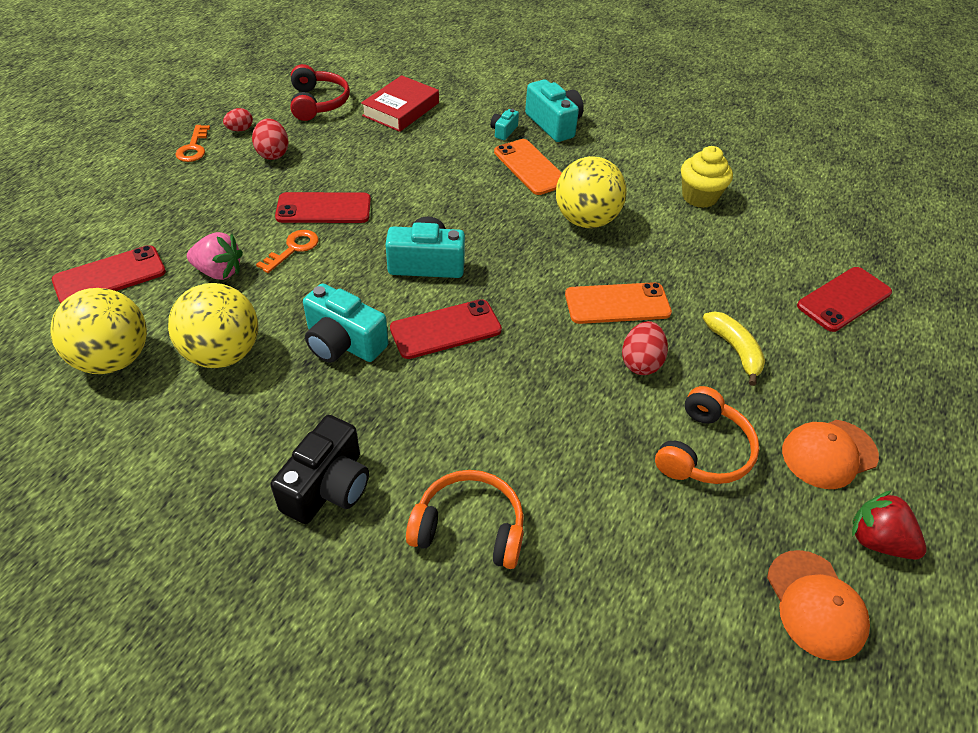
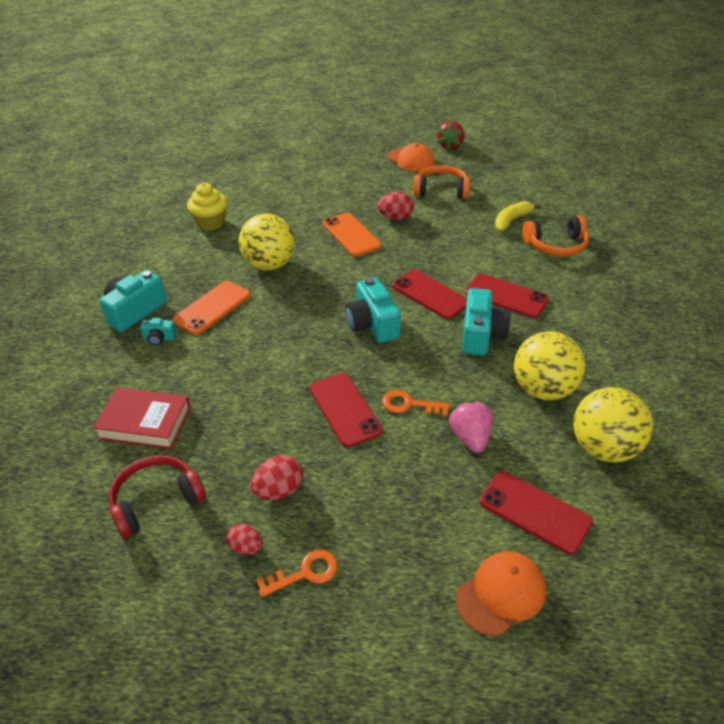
camera: 110 degrees left, 5 degrees down
black camera [270,415,369,524] -> none
orange headphones [406,470,524,569] -> orange headphones turned 90 degrees counterclockwise [522,215,589,256]
yellow banana [703,311,765,386] -> yellow banana moved to [495,201,541,231]
orange cap [767,550,870,661] -> orange cap moved to [456,551,546,636]
red phone [797,267,892,332] -> red phone moved to [465,274,549,318]

